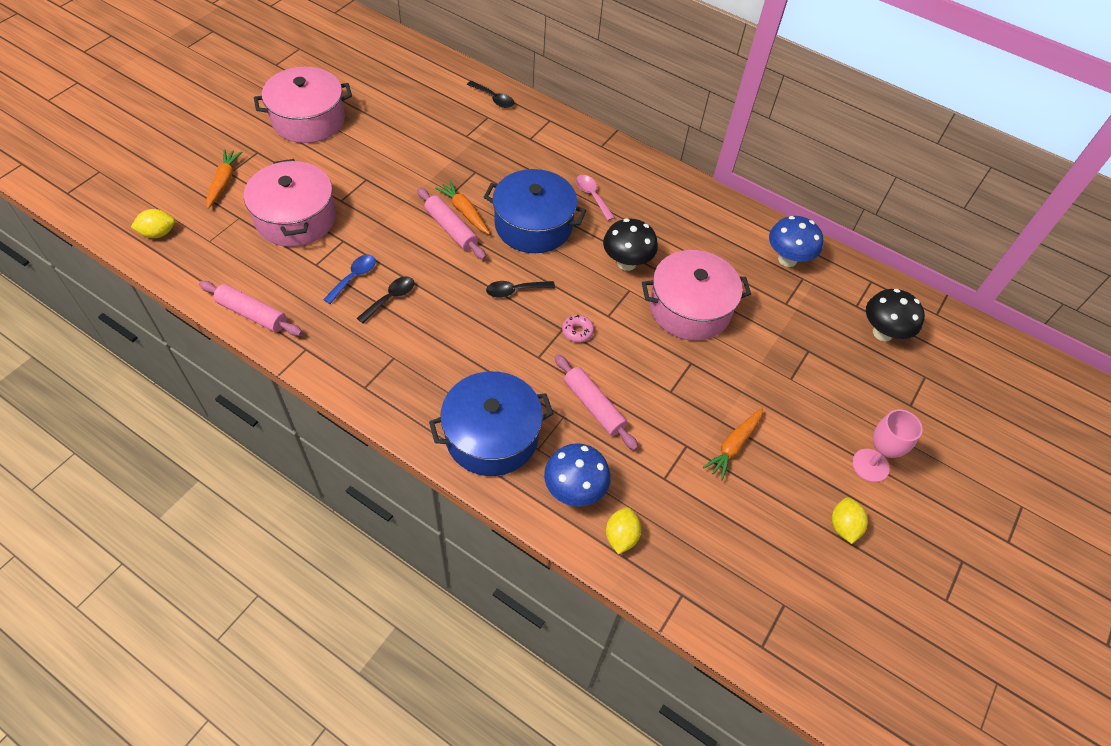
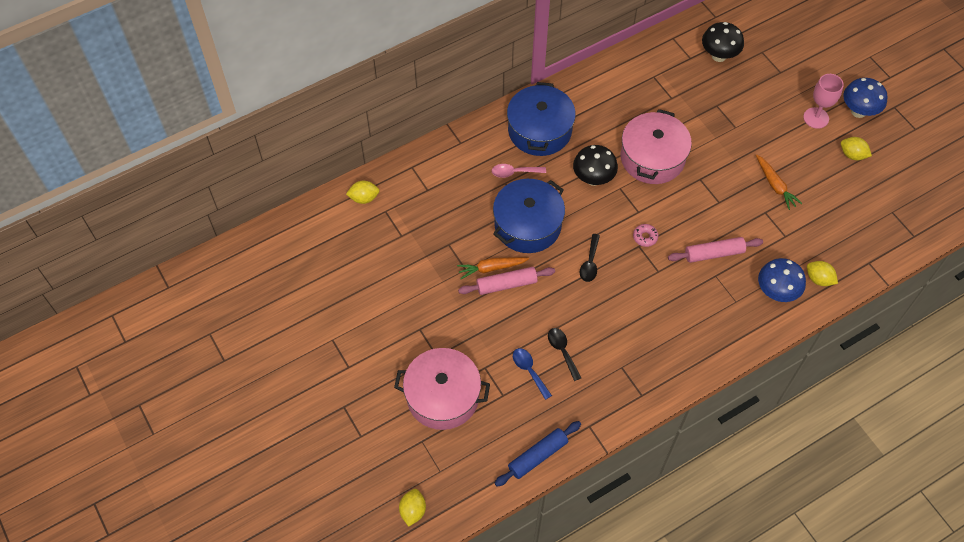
camera: 60 degrees left, 5 degrees up
pink rolling pin [199,281,302,336] -> blue rolling pin [494,421,581,487]
orange carrot [206,150,242,209] -> none
pink pot [254,67,352,143] -> none
blue pot [429,371,554,476] -> blue pot moved to [507,82,576,156]
black spoon [467,81,514,108] -> yellow lemon [346,181,380,204]
blue mushroom [769,216,823,267] -> blue mushroom moved to [843,78,888,118]

